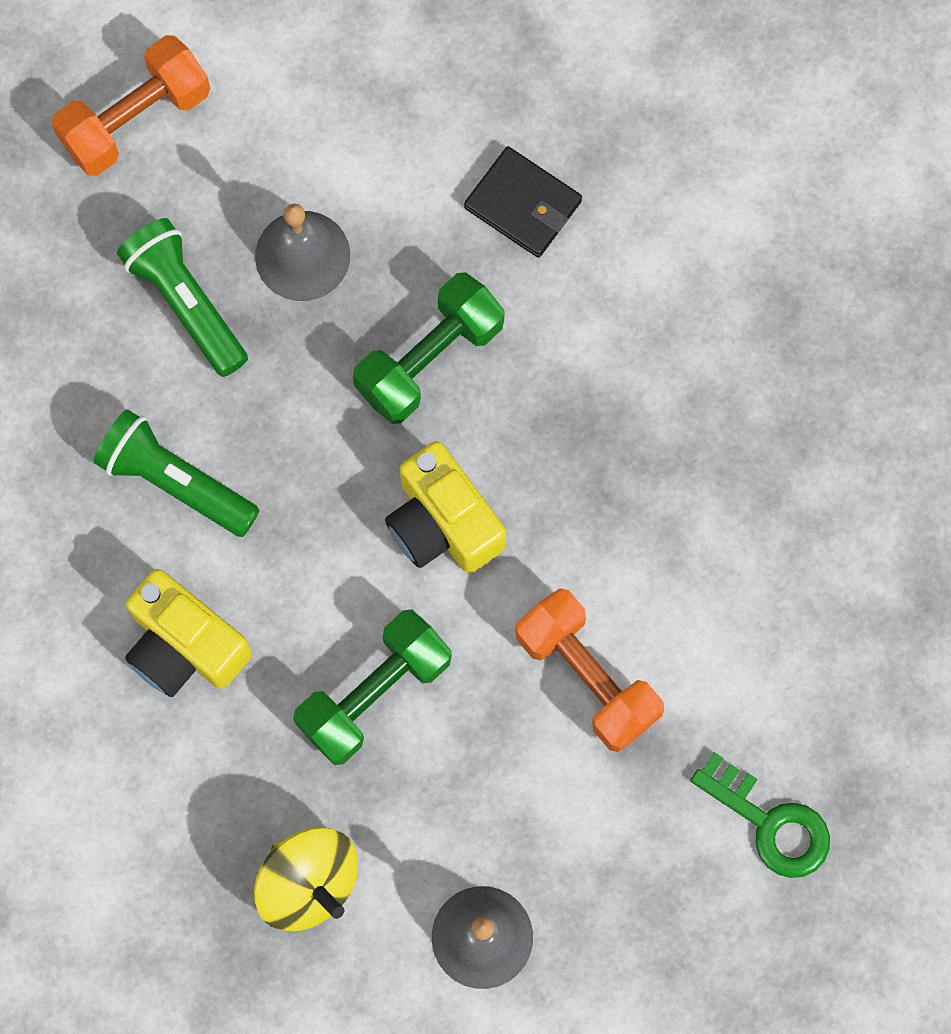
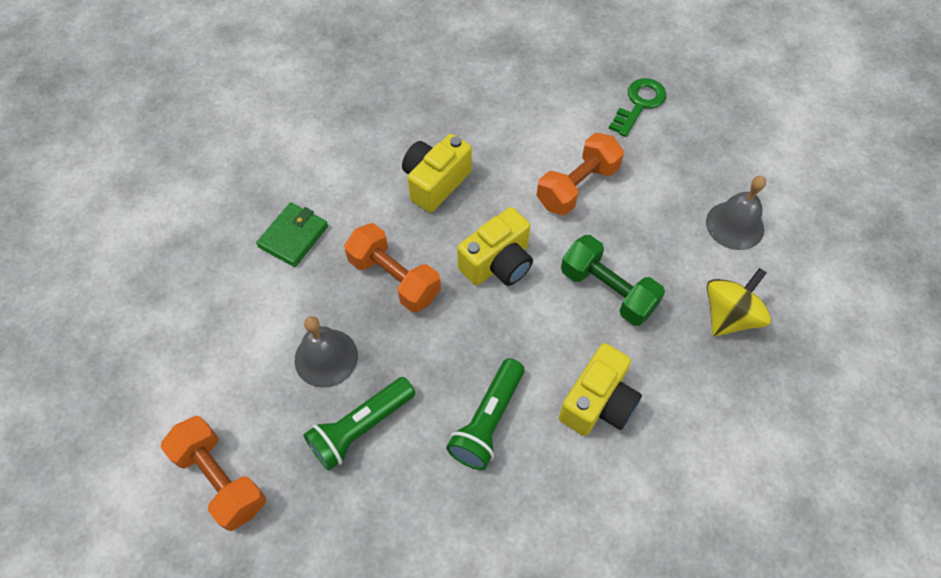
camera: 95 degrees left, 15 degrees down
green dumbbell [353,272,505,424] -> orange dumbbell [344,223,441,312]
black wallet [464,146,582,258] -> green wallet [256,203,328,267]
none -> yellow camera [402,134,472,213]

